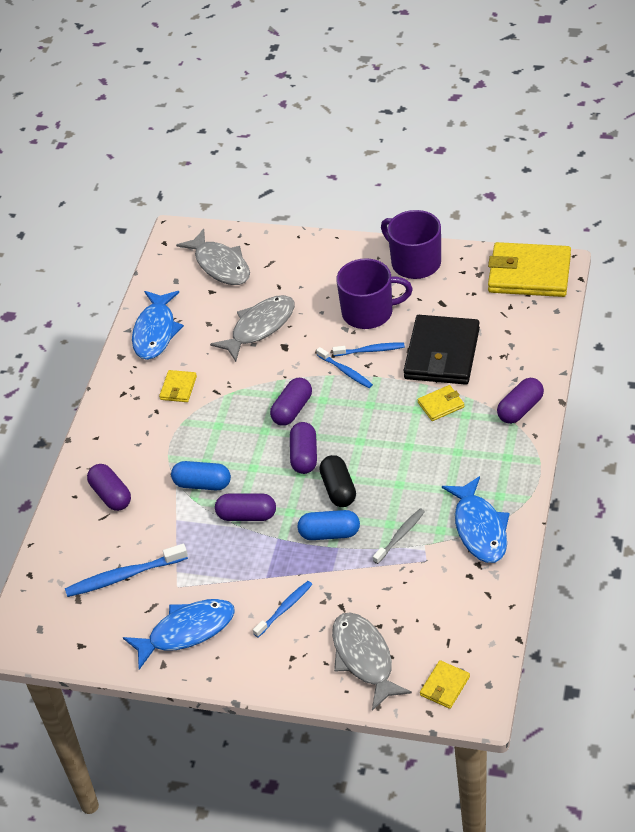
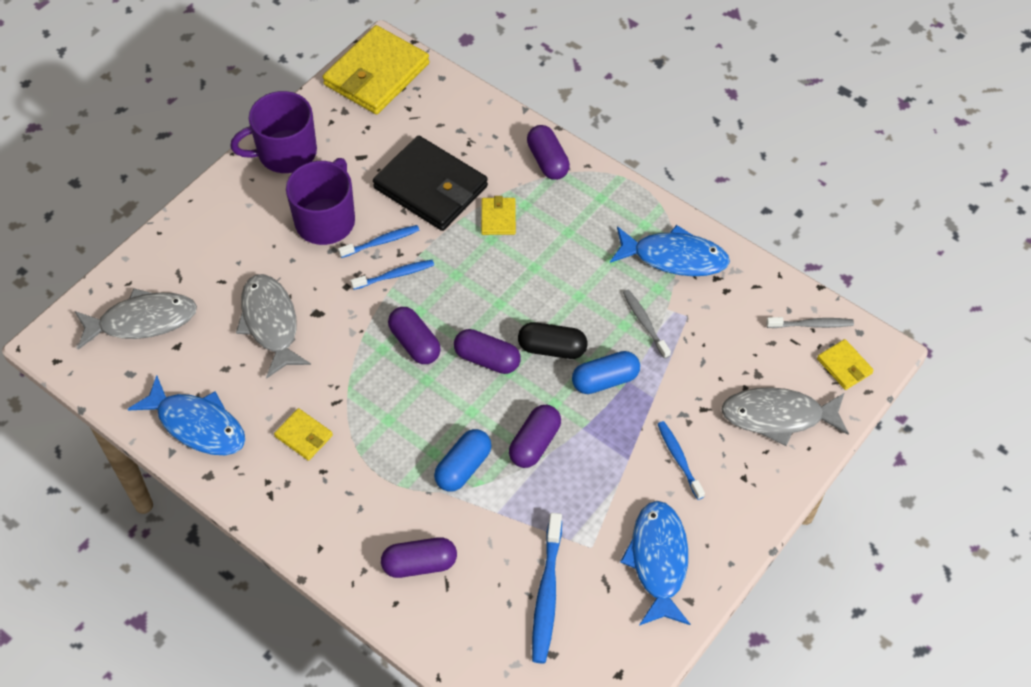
camera: 70 degrees left, 10 degrees up
blue capsule [297,510,360,540] -> blue capsule turned 45 degrees clockwise [572,351,640,394]
blue toothbrush [333,343,405,356] -> blue toothbrush turned 45 degrees clockwise [338,225,419,258]
none -> grey toothbrush [767,317,854,328]

